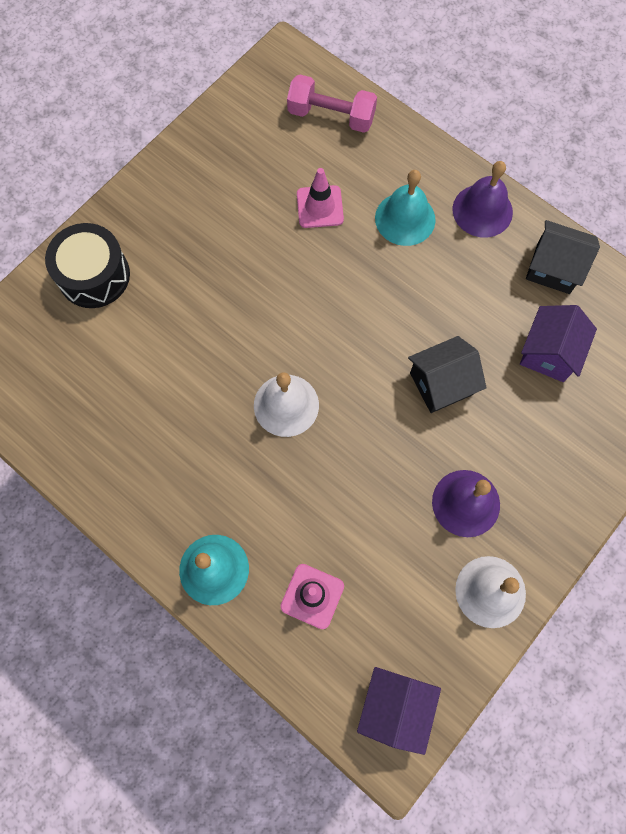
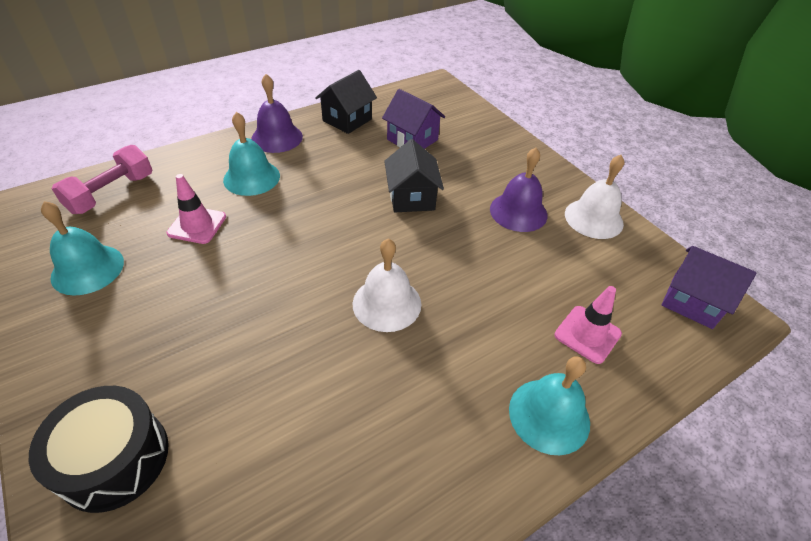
camera: 75 degrees left, 25 degrees down
none -> turquoise bell [41,201,124,295]

